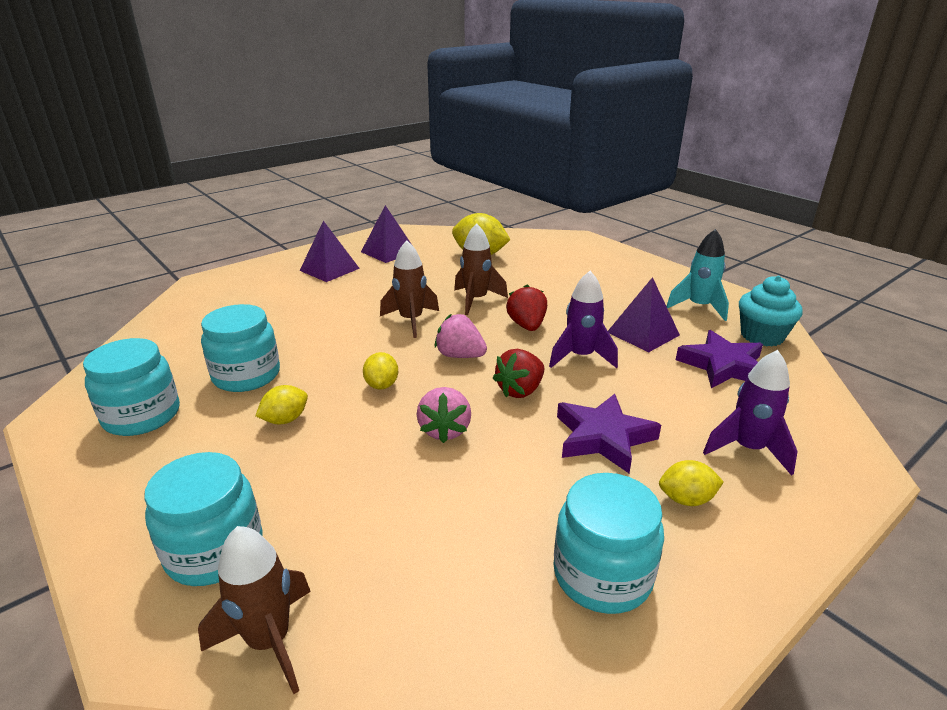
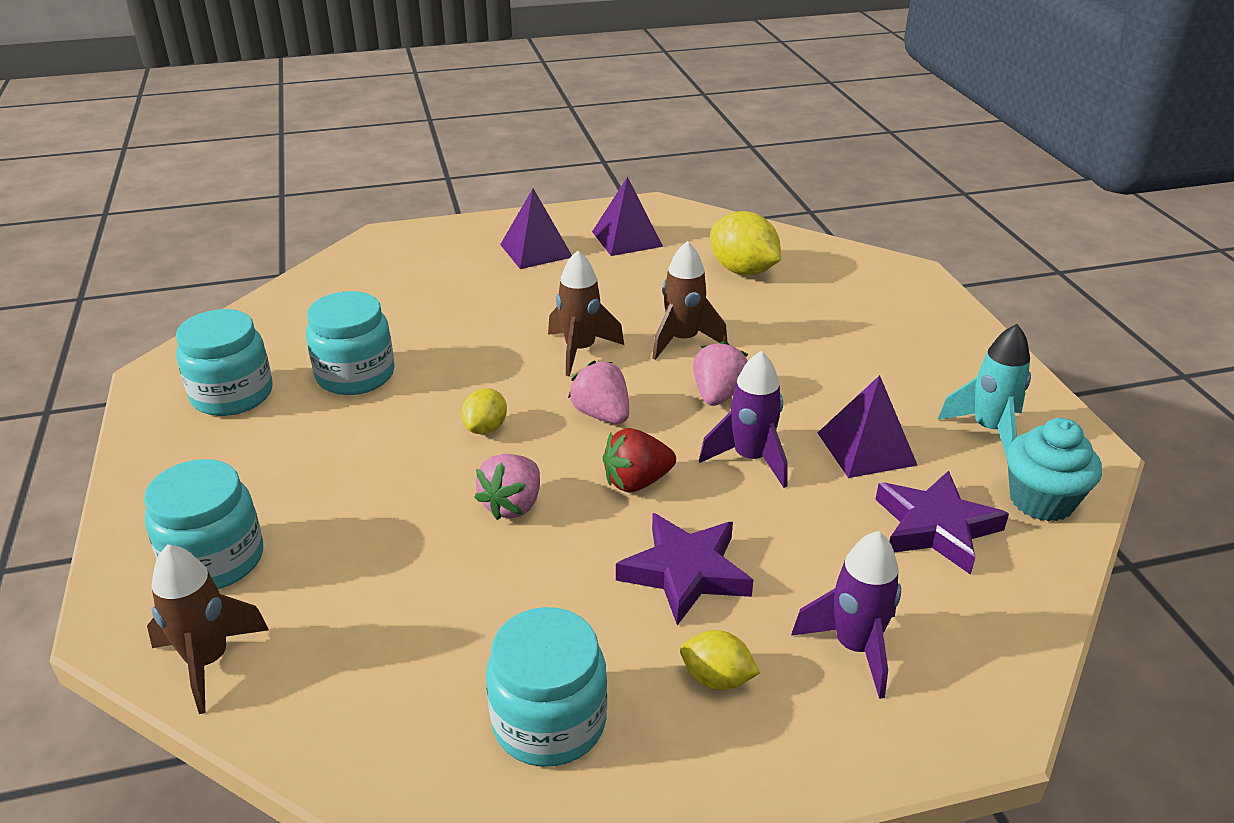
camera: 25 degrees right, 5 degrees up
yellow lemon [256,385,308,424] -> none
red strawberry [506,285,547,331] -> pink strawberry [693,341,748,406]

